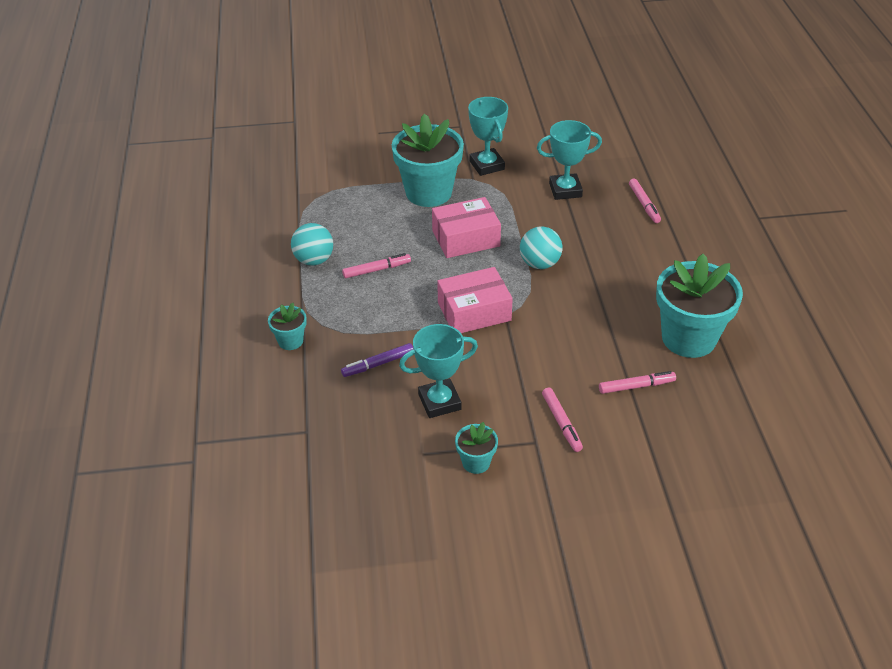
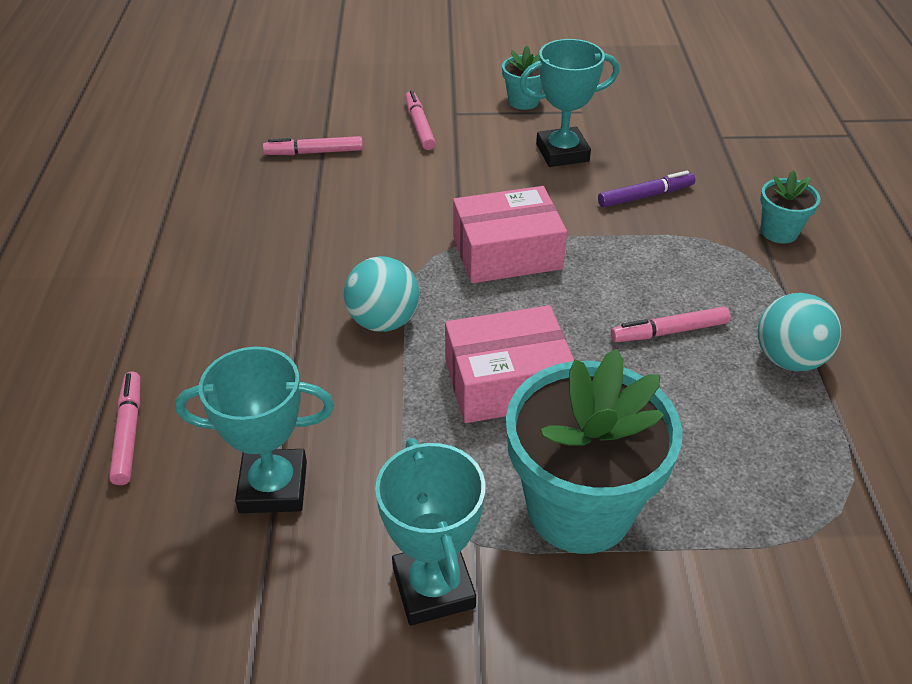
camera: 175 degrees left, 0 degrees up
turquoise flower pot [656,254,743,358] -> none

